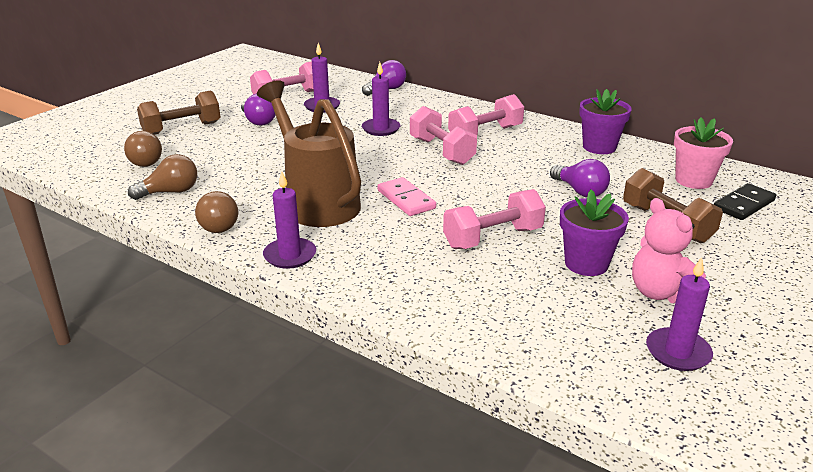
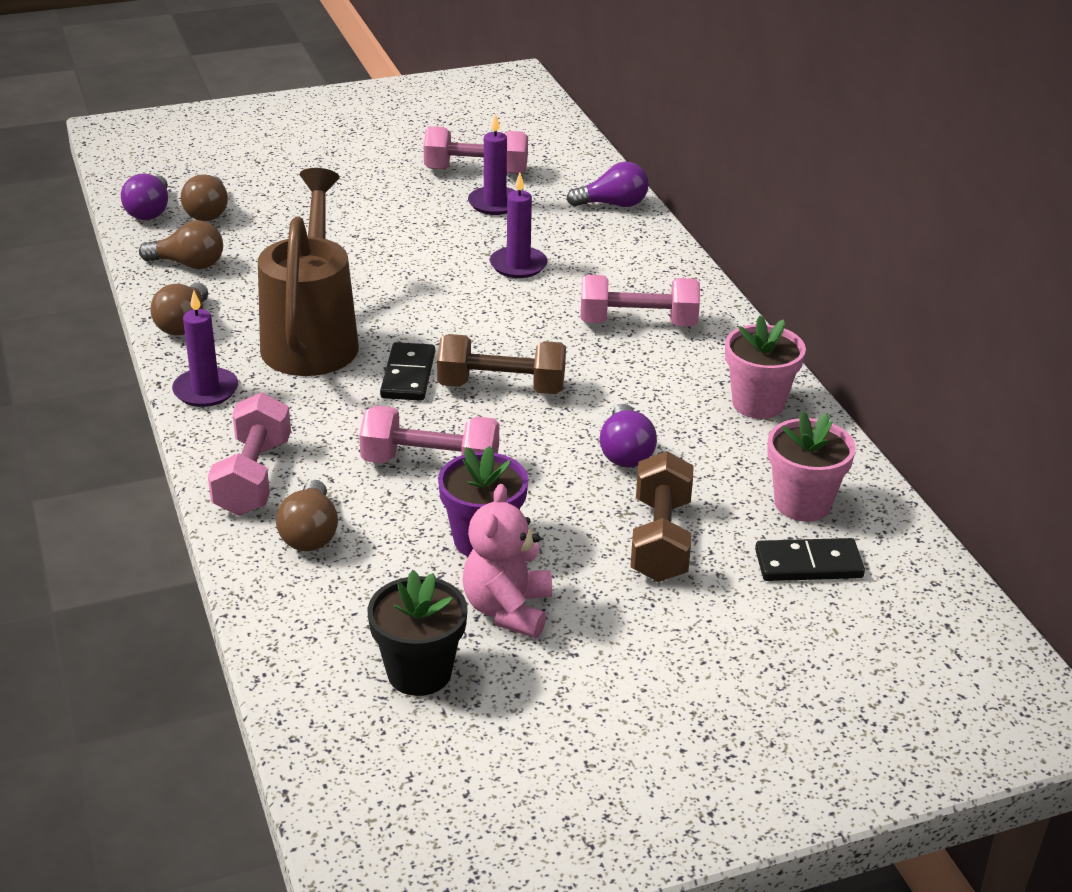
camera: 35 degrees right, 5 degrees up
brown dumbbell [137,91,221,135] -> brown dumbbell moved to [437,334,566,394]
purple light bulb [241,93,275,126] -> purple light bulb moved to [121,174,168,220]
pink domino [377,177,436,216] -> black domino [380,342,435,401]
pink dumbbell [410,106,477,165] -> pink dumbbell moved to [208,392,291,516]
purple flower pot [579,89,632,154] -> pink flower pot [725,315,806,419]
purple candle [646,257,713,371] -> black flower pot [368,570,468,696]
none -> brown light bulb [276,480,338,551]

